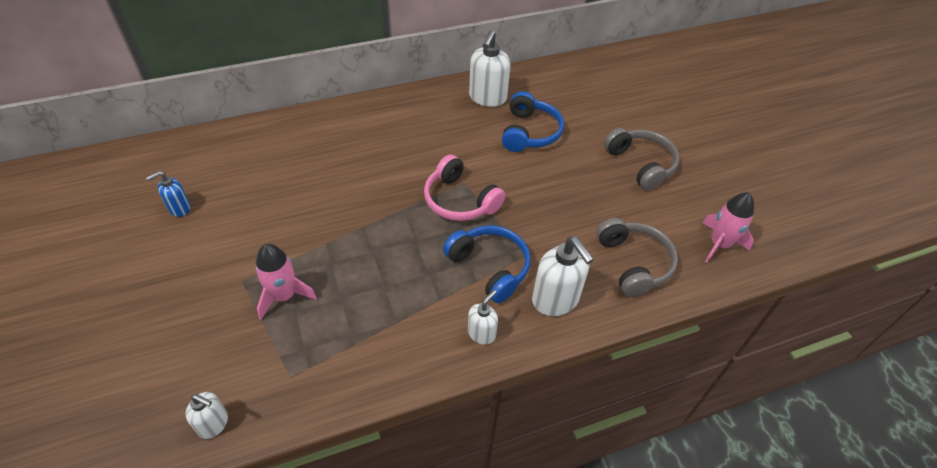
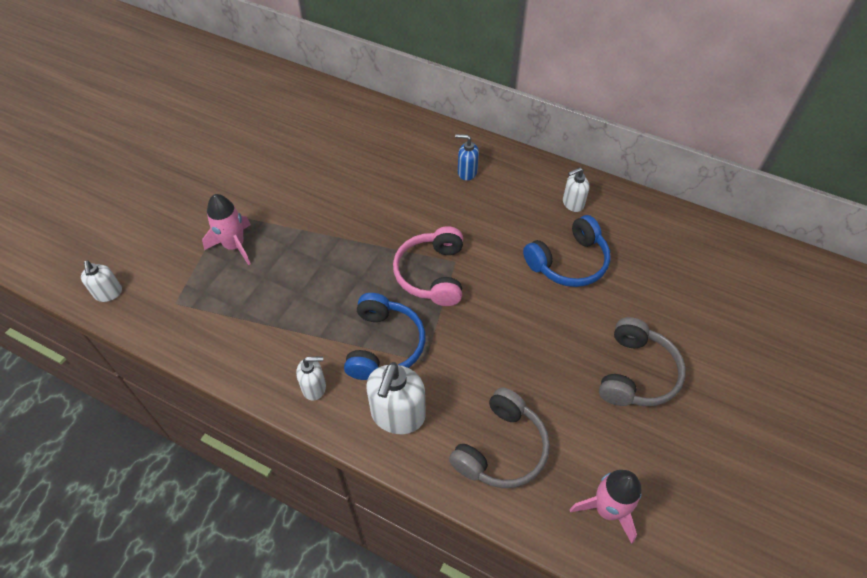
camera: 50 degrees right, 5 degrees up
blue soap dispenser [146,171,190,217] -> blue soap dispenser moved to [455,134,479,181]
white soap dispenser [469,30,511,107] -> white soap dispenser [563,167,589,212], size x0.56

